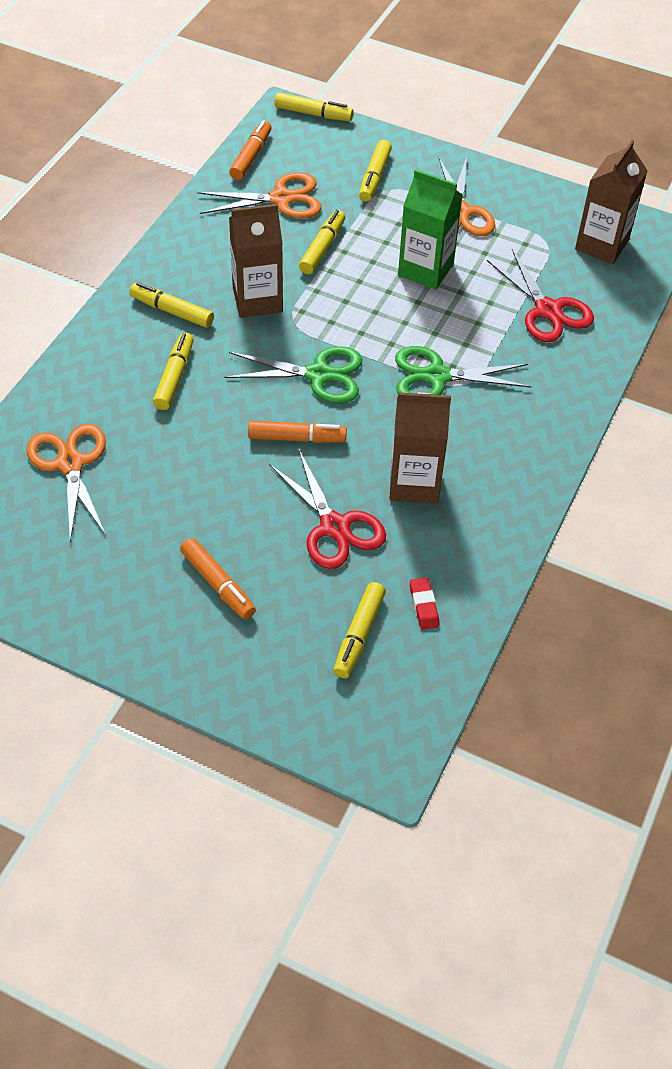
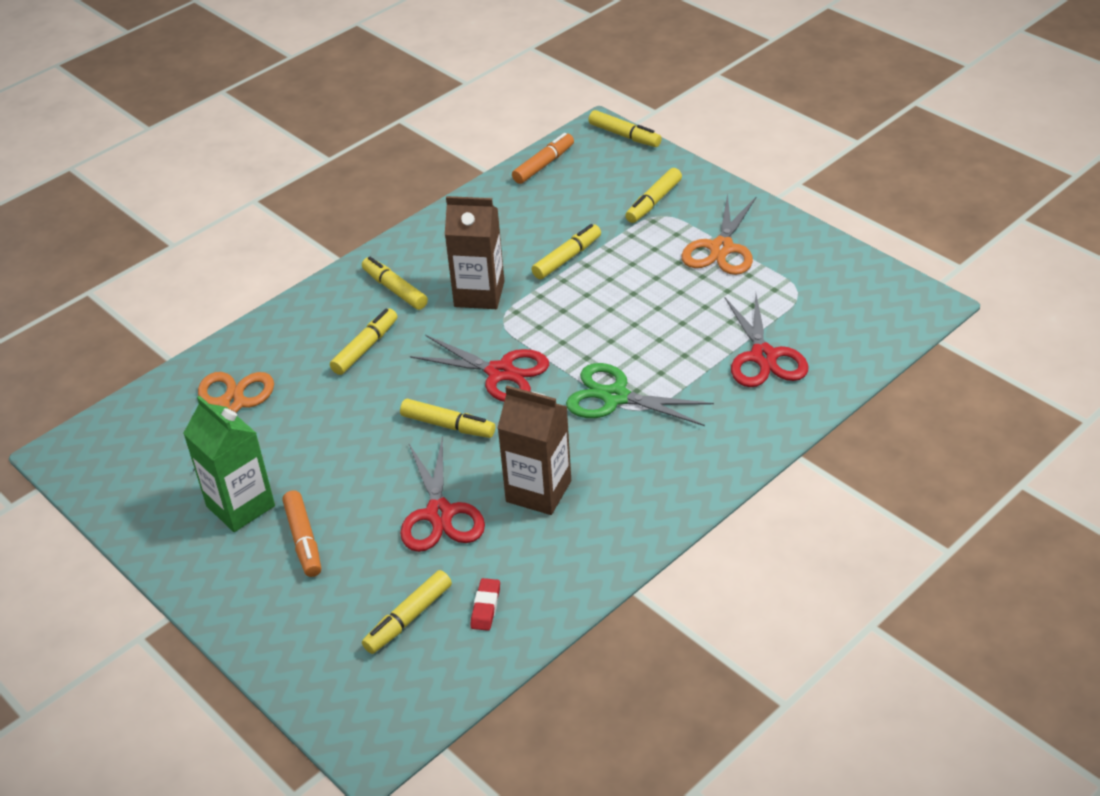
camera: 25 degrees right, 10 degrees down
orange scissors [197,172,322,219] -> none
green scissors [224,346,362,404] -> red scissors [410,335,549,402]
orange marker [248,421,347,443] -> yellow marker [400,399,495,438]
green carton [398,169,463,290] -> green carton moved to [183,395,275,532]
brown carton [575,140,648,264] -> none

